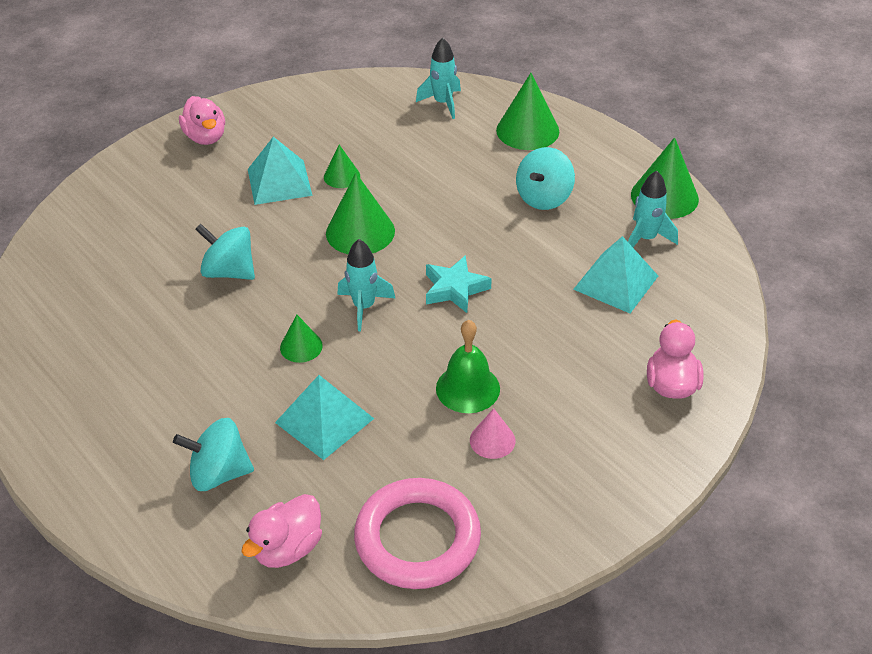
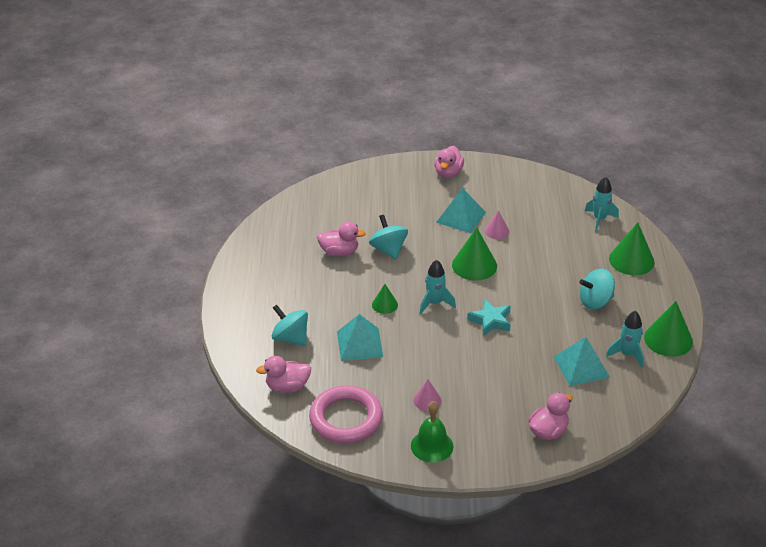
camera: 40 degrees right, 5 degrees down
green cone [324,145,360,188] -> pink cone [485,210,509,239]
green bell [436,320,500,413] -> green bell moved to [411,401,453,463]
none -> pink duck [317,222,366,256]

